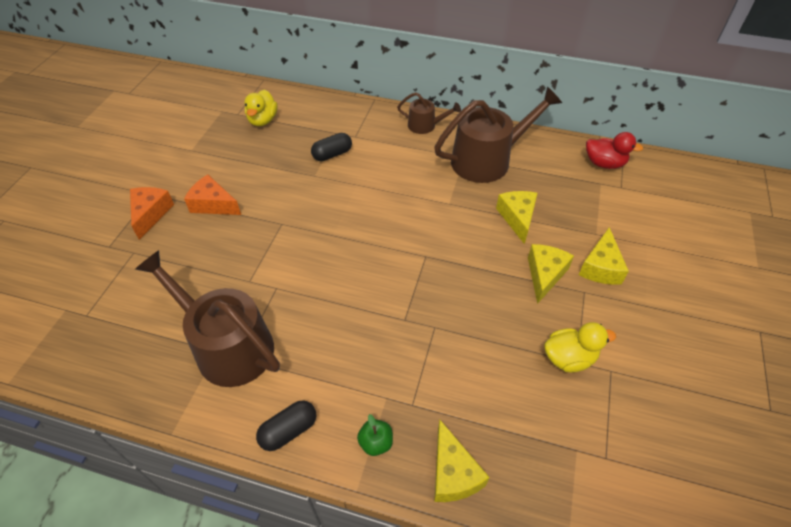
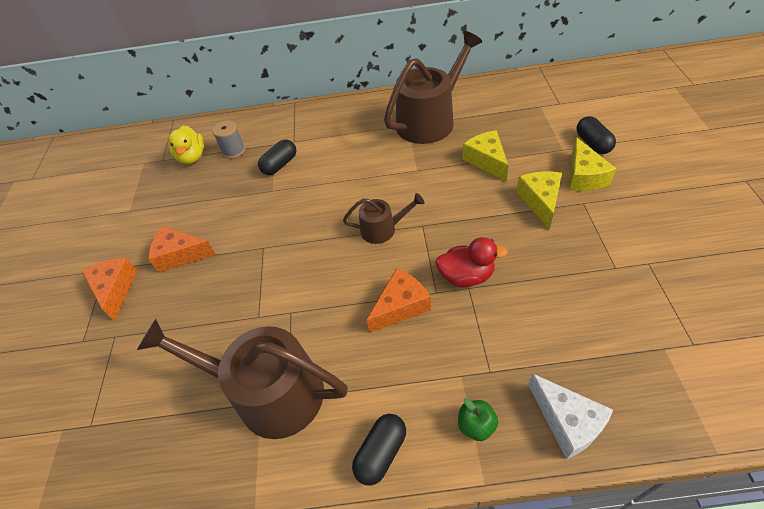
camera: 15 degrees left, 0 degrees up
brown watering can [397,92,461,134] -> brown watering can moved to [343,193,424,244]
yellow cheese [434,420,490,502] -> white cheese [528,373,613,459]
yellow duck [544,322,616,372] -> none
red duck [586,132,643,169] -> red duck moved to [435,237,508,288]
none -> grey spool [212,121,245,159]
none -> orange cheese [366,268,431,333]
none -> black capsule [576,116,616,154]

